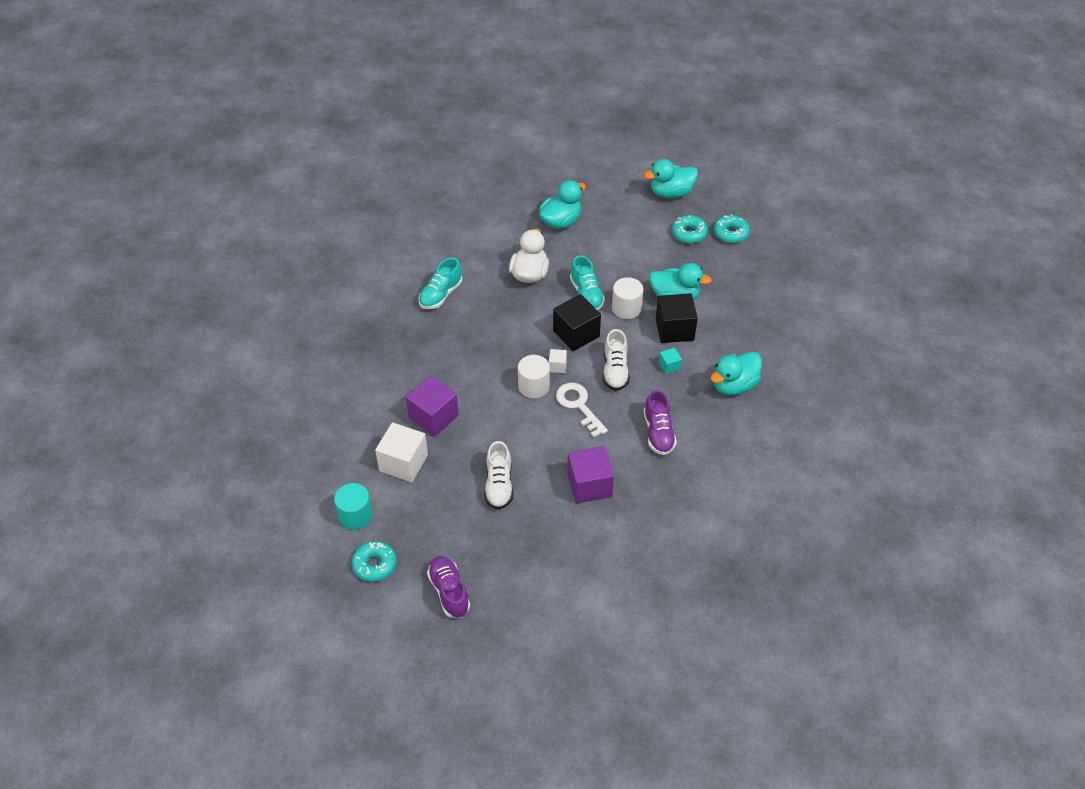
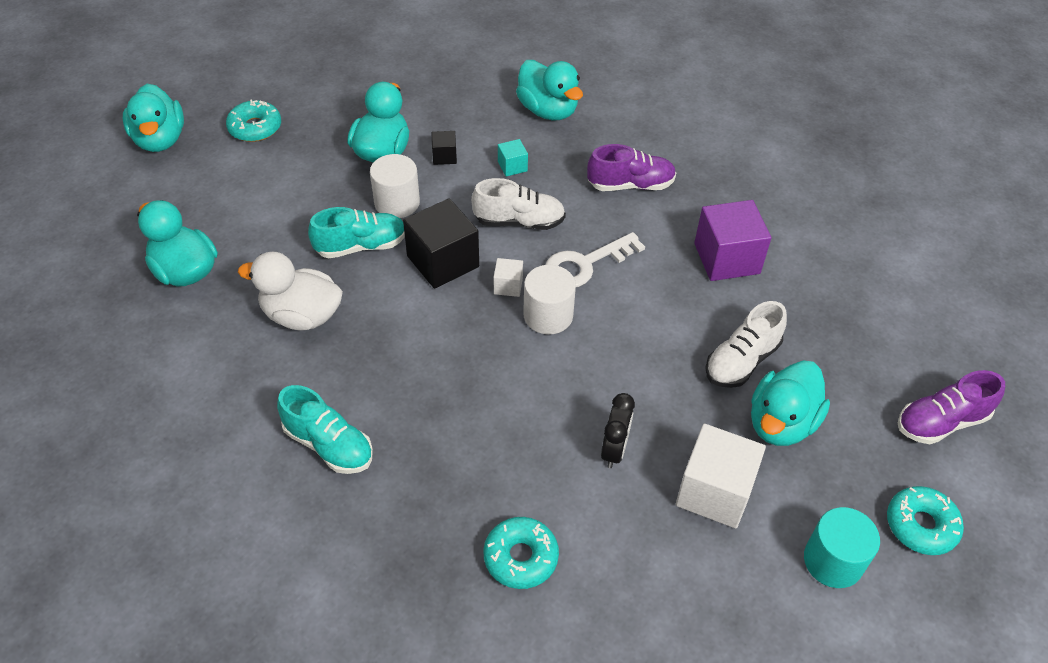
camera: 90 degrees left, 0 degrees up
purple cube [406,376,459,437] -> black clock [601,393,635,468]
white shoe [484,441,513,510] -> white shoe turned 135 degrees clockwise [705,301,787,388]
black cube [656,293,698,343] -> black cube [431,131,457,165], size x0.48
turquoise donut [714,214,750,243] -> turquoise donut moved to [484,517,559,589]
none -> turquoise duck [751,360,830,446]

